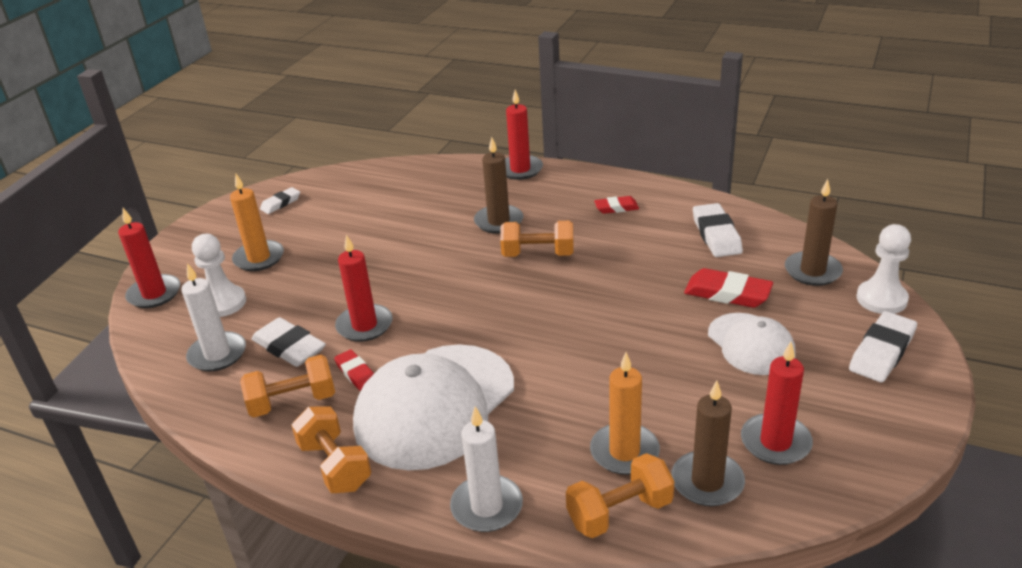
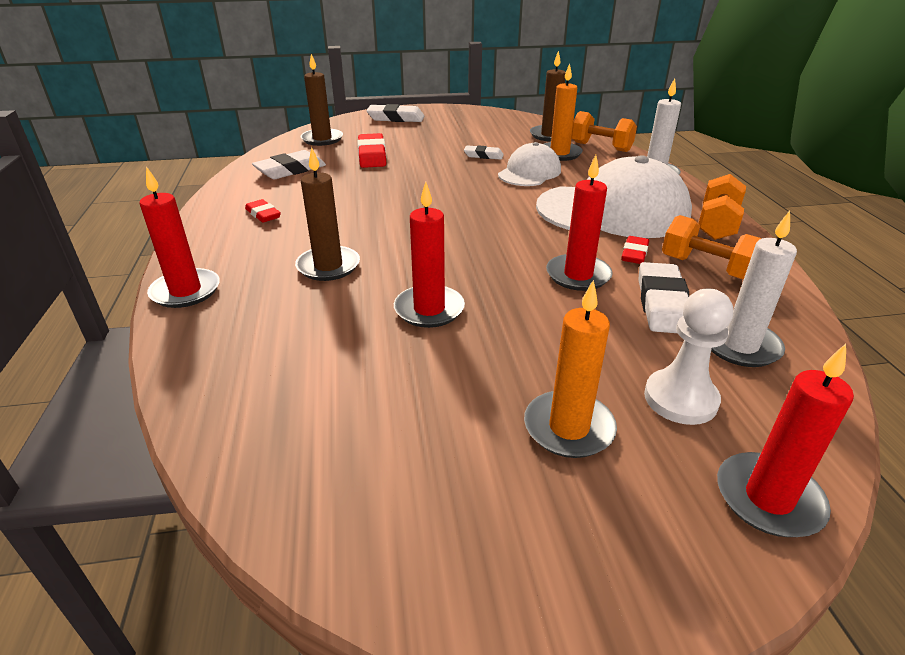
camera: 125 degrees left, 0 degrees up
white eraser [260,187,300,214] -> white eraser moved to [464,145,504,160]
orange dumbbell [500,221,574,257] -> none
white cap [708,313,796,375] -> white cap moved to [498,142,561,186]
red candle [741,342,813,465] -> red candle moved to [394,182,465,328]
white pawn [857,224,911,314] -> none

